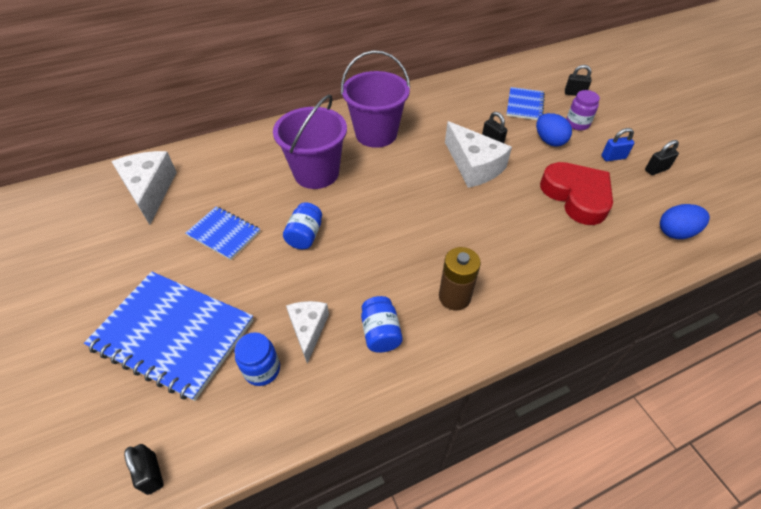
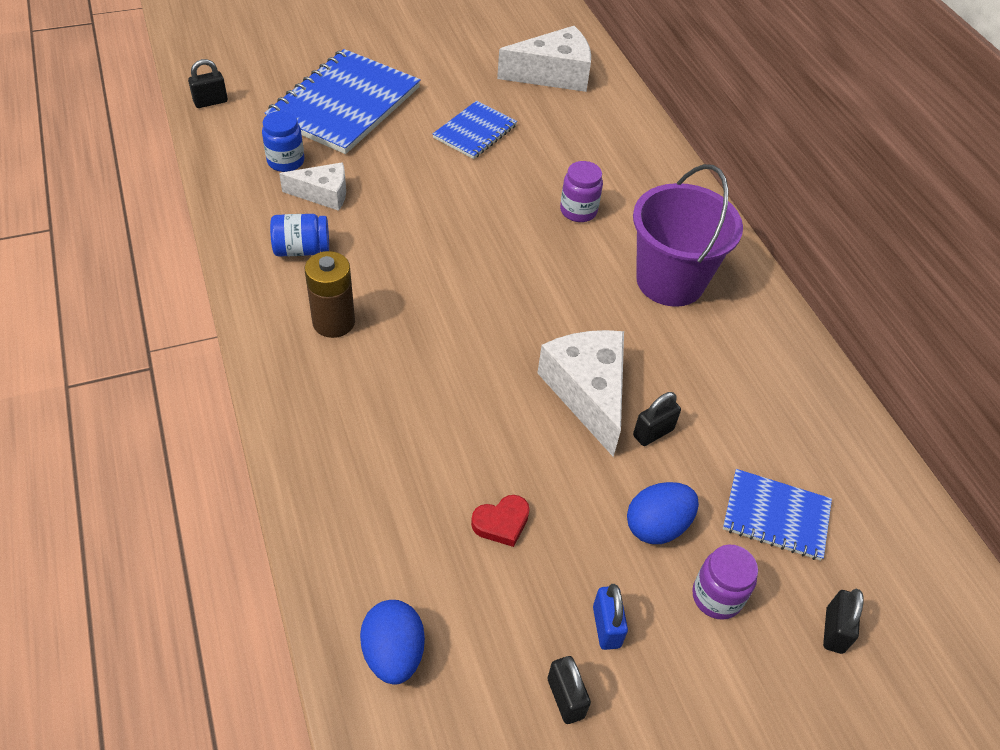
camera: 90 degrees right, 0 degrees up
purple bucket [273,94,347,189] -> purple jar [560,161,603,222]
blue jar [283,202,322,249] -> none
white cheese [445,121,512,188] -> white cheese turned 105 degrees clockwise [538,330,624,457]
red heart [540,162,613,225] -> red heart [471,495,530,547], size x0.44

